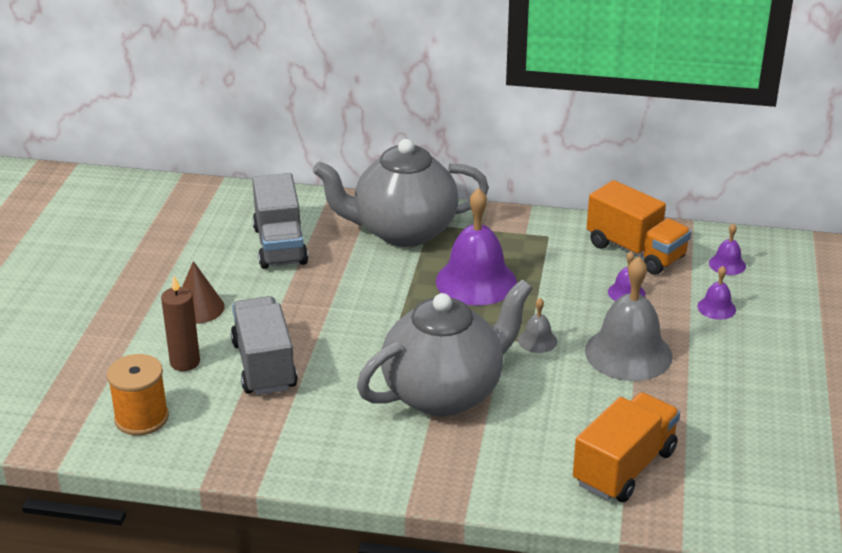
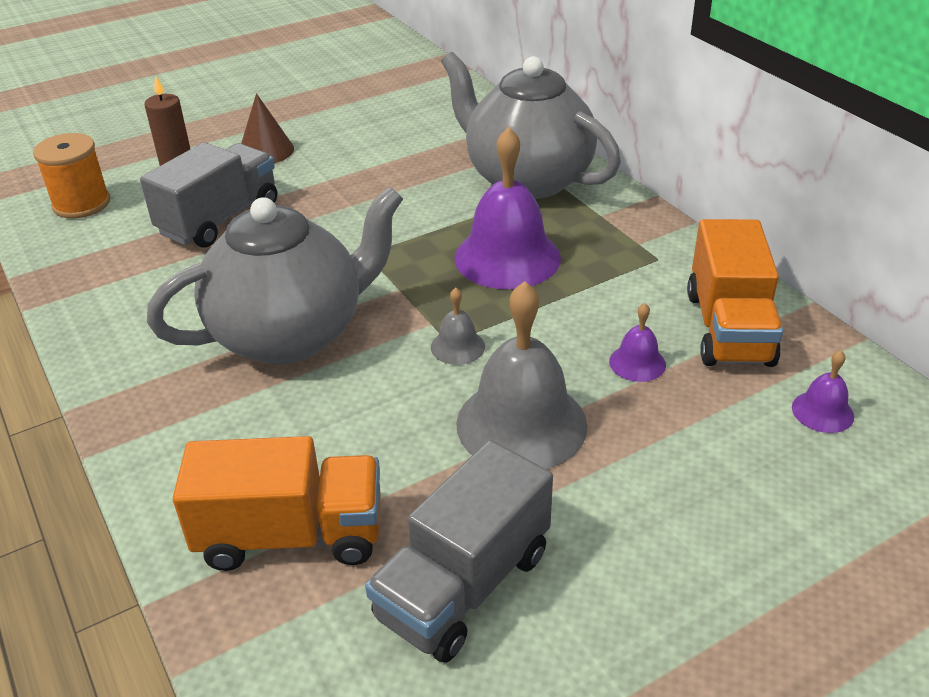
camera: 50 degrees right, 5 degrees up
grey truck [252,173,308,269] -> grey truck moved to [365,440,553,663]
grey teapot [357,279,533,416] -> grey teapot turned 45 degrees counterclockwise [147,186,403,364]
purple bell [697,266,736,320] -> none

